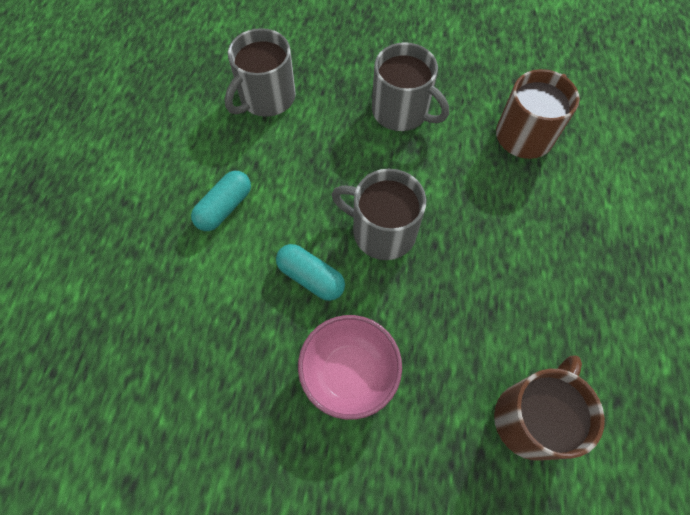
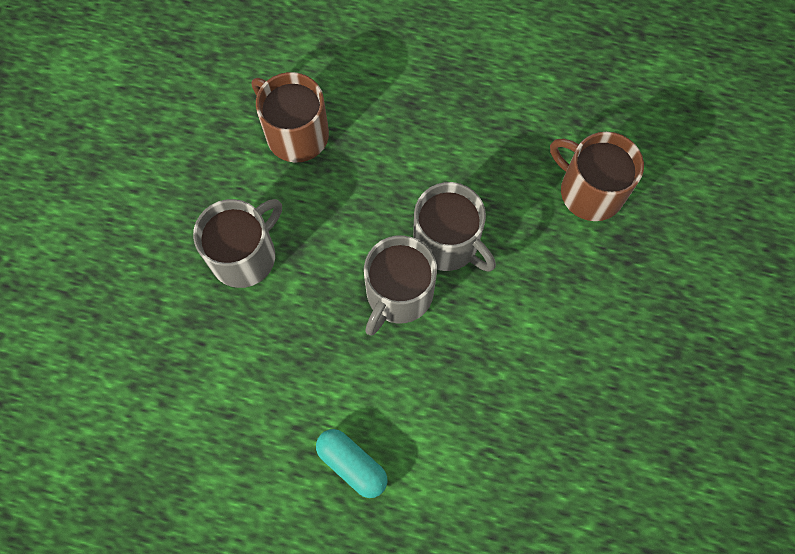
camera: 85 degrees left, 5 degrees up
grey mug [225,28,296,117] -> grey mug moved to [413,182,496,272]
turquoise capsule [276,244,345,301] -> none
pink bowl [298,315,402,420] -> none

